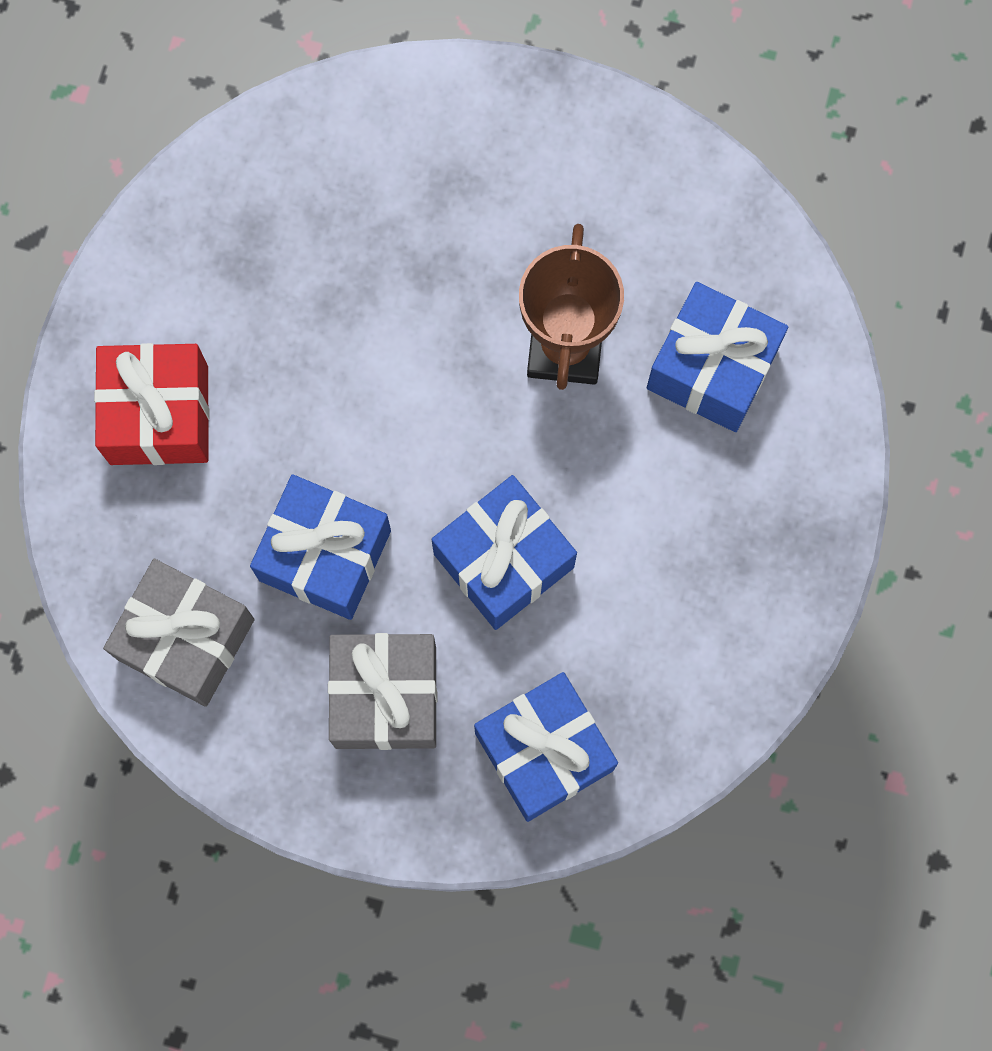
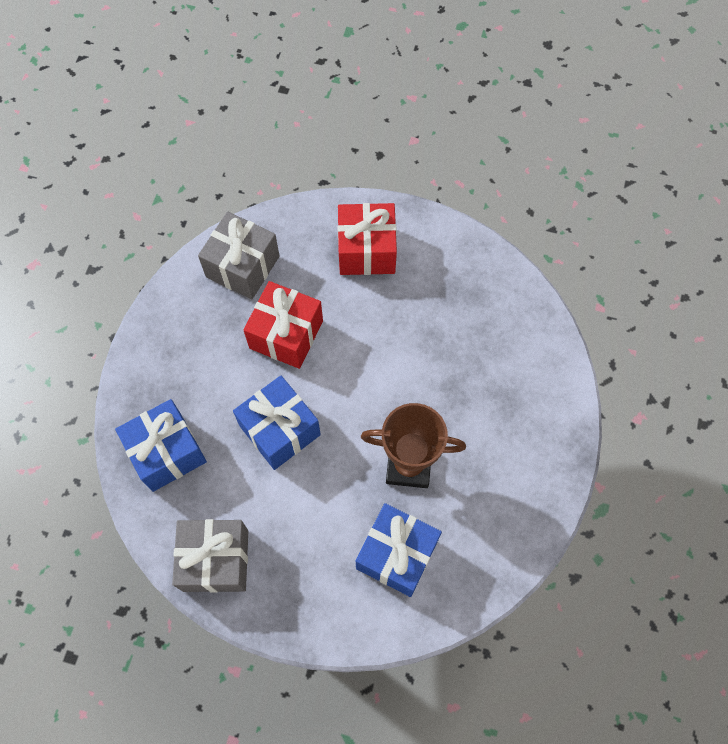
camera: 90 degrees right, 10 degrees down
blue gift [250,474,391,620] -> red gift [244,281,323,369]
grey gift [328,633,437,750] -> grey gift moved to [172,519,248,593]

